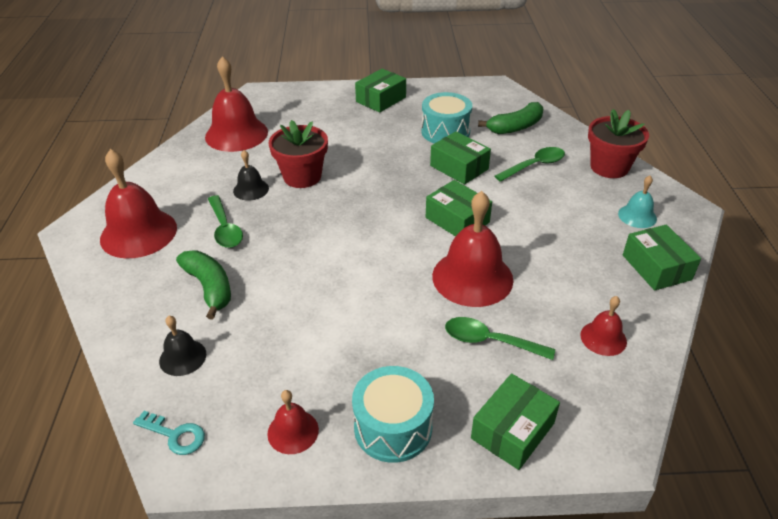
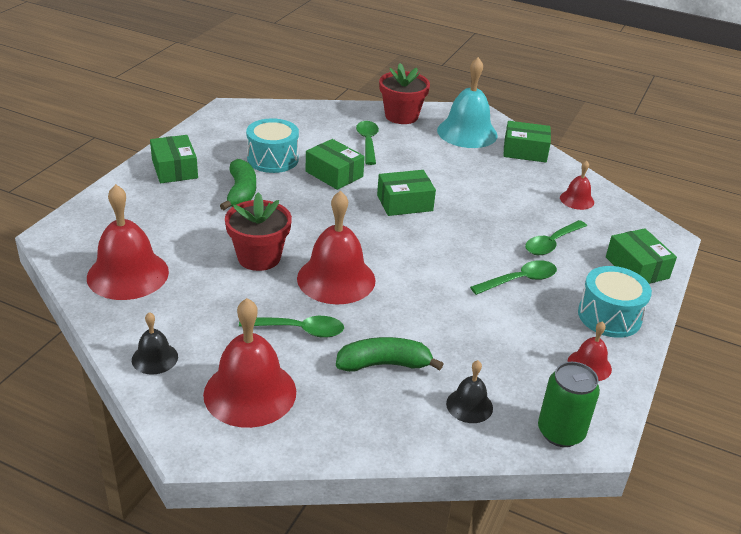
camera: 65 degrees left, 5 degrees down
turquoise key [133,411,205,455] -> green can [538,362,600,447]
black bell [233,150,269,201] -> black bell moved to [132,312,178,375]
green box [430,131,491,185] -> green box turned 60 degrees clockwise [306,139,365,190]
red bell [432,191,513,307] -> red bell moved to [297,191,375,304]
green banana [478,102,543,134] -> green banana moved to [220,159,256,210]
turquoise bell [618,176,657,228] -> turquoise bell [437,57,498,148], size x1.96
none -> green spoon [470,260,557,295]

